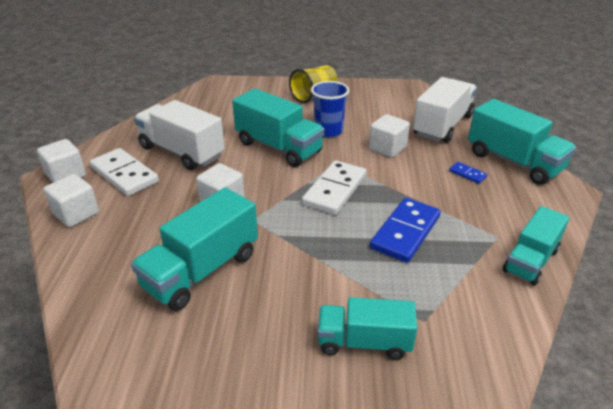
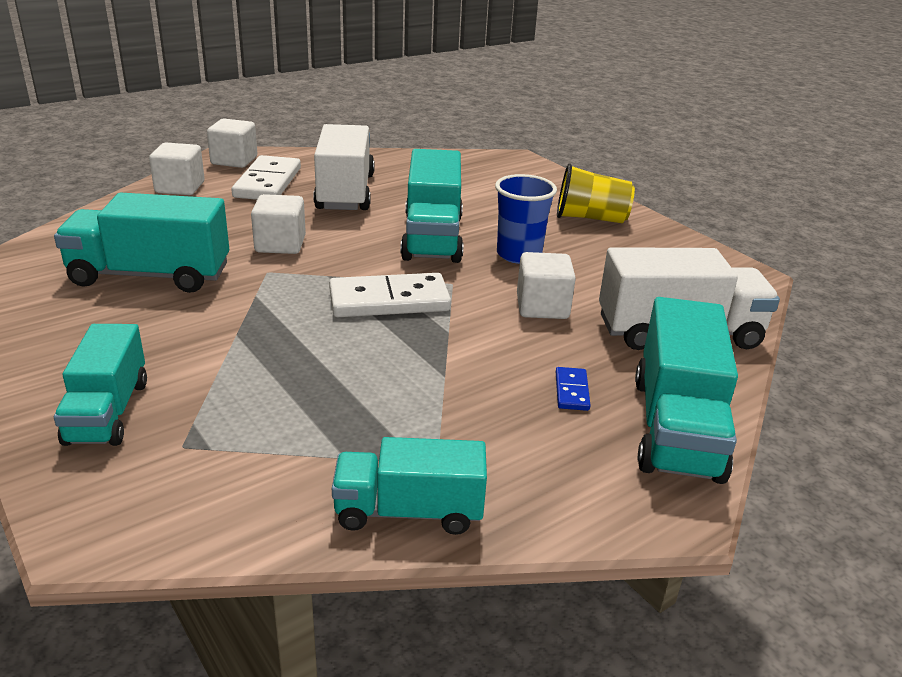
camera: 50 degrees right, 5 degrees down
turquoise truck [318,297,417,360] -> turquoise truck turned 150 degrees counterclockwise [54,324,147,446]
blue domino [370,198,441,263] -> none

